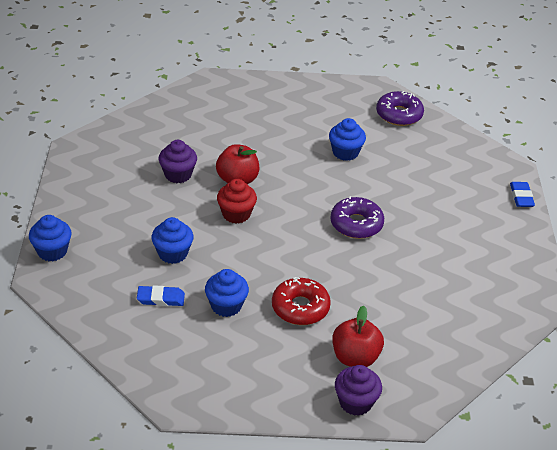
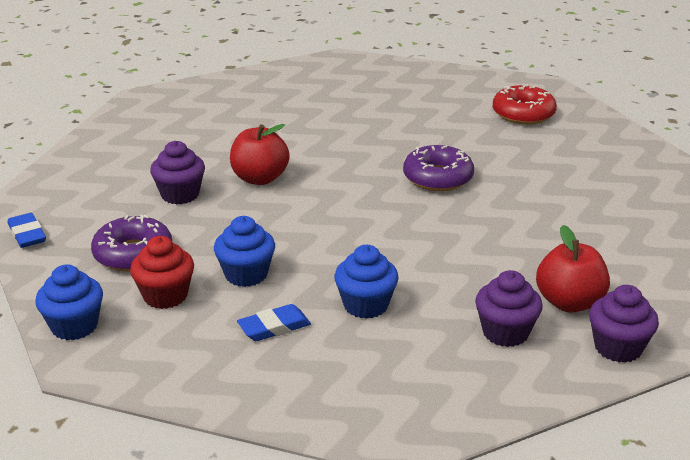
camera: 25 degrees left, 10 degrees down
red cupcake [217,179,257,224] -> red cupcake moved to [130,236,194,309]
red donut [272,277,331,325] -> red donut moved to [493,85,557,125]
blue cupcake [329,118,366,161] -> none
purple donut [376,91,424,126] -> purple donut moved to [91,215,172,271]
blue eraser [510,182,535,207] -> blue eraser moved to [8,213,46,248]
none -> purple cupcake [475,270,543,347]

